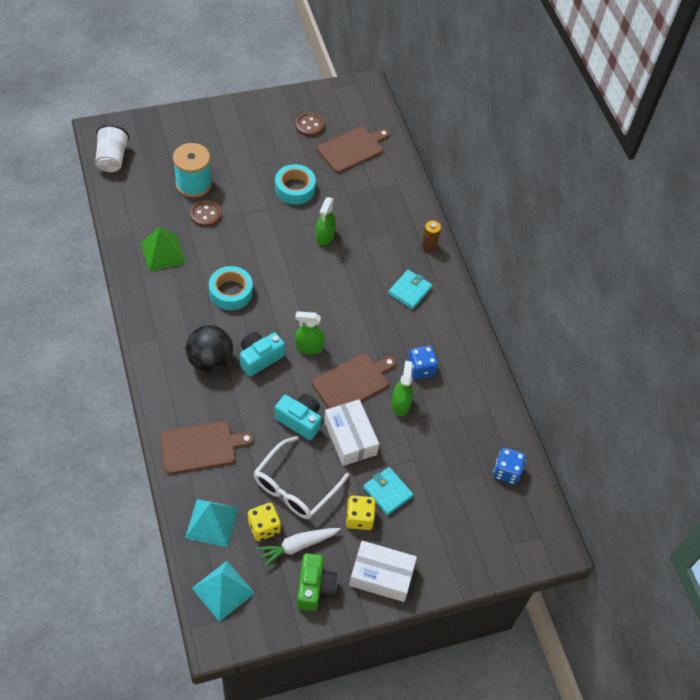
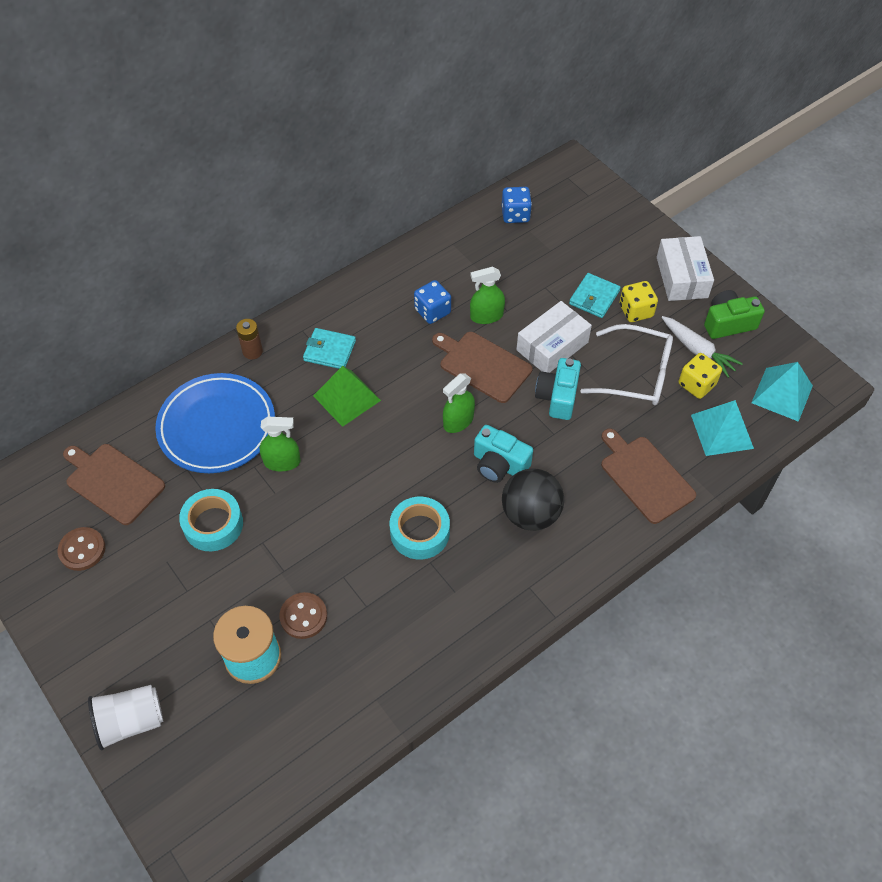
camera: 105 degrees left, 0 degrees up
white cup [95,125,129,172] -> white cup moved to [88,685,163,751]
green pyramid [141,227,186,272] -> green pyramid moved to [313,366,381,427]
green spray bottle [295,311,325,355] -> green spray bottle turned 60 degrees clockwise [443,373,475,433]
none -> blue plate [155,373,275,473]

